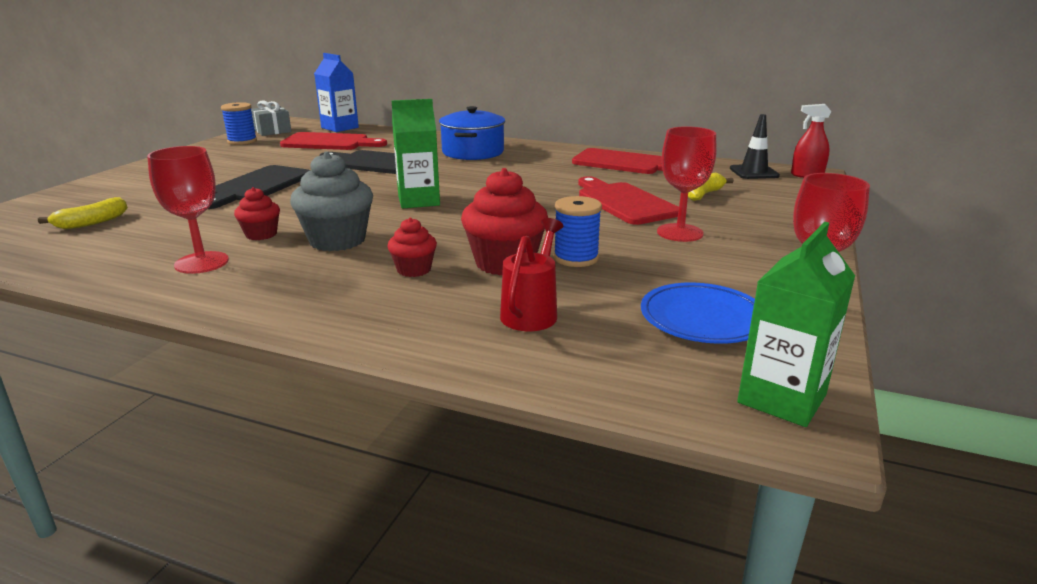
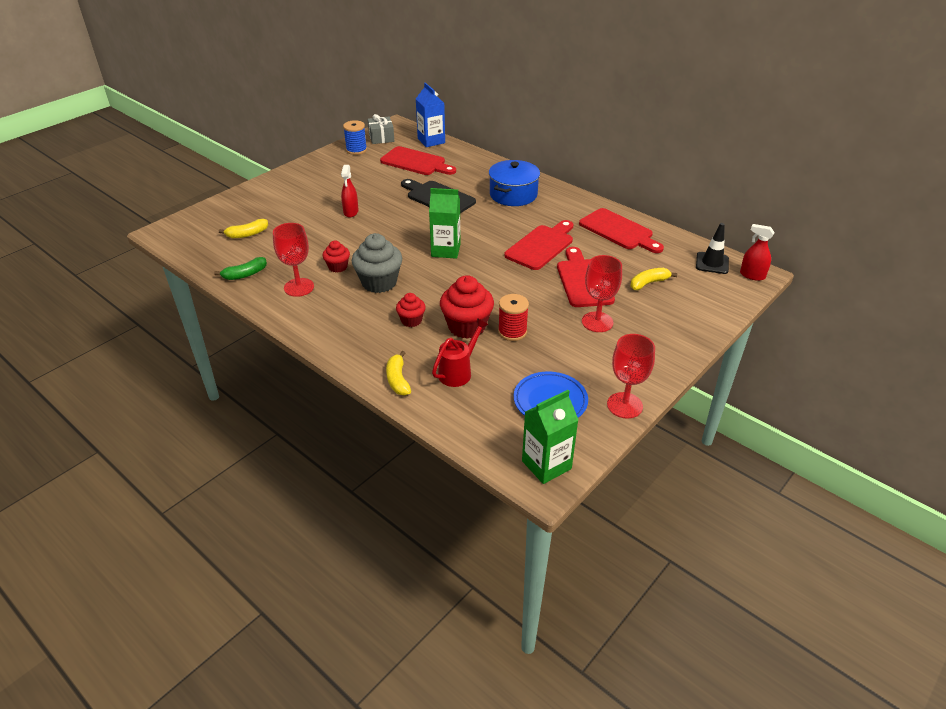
camera: 20 degrees right, 15 degrees up
black cutting board [208,165,310,209] -> red spray bottle [341,165,359,218]
blue spool [554,196,602,267] -> red spool [498,294,529,341]
none -> green banana [214,257,267,280]
none -> yellow banana [386,351,411,395]
none -> red cutting board [504,220,573,270]

